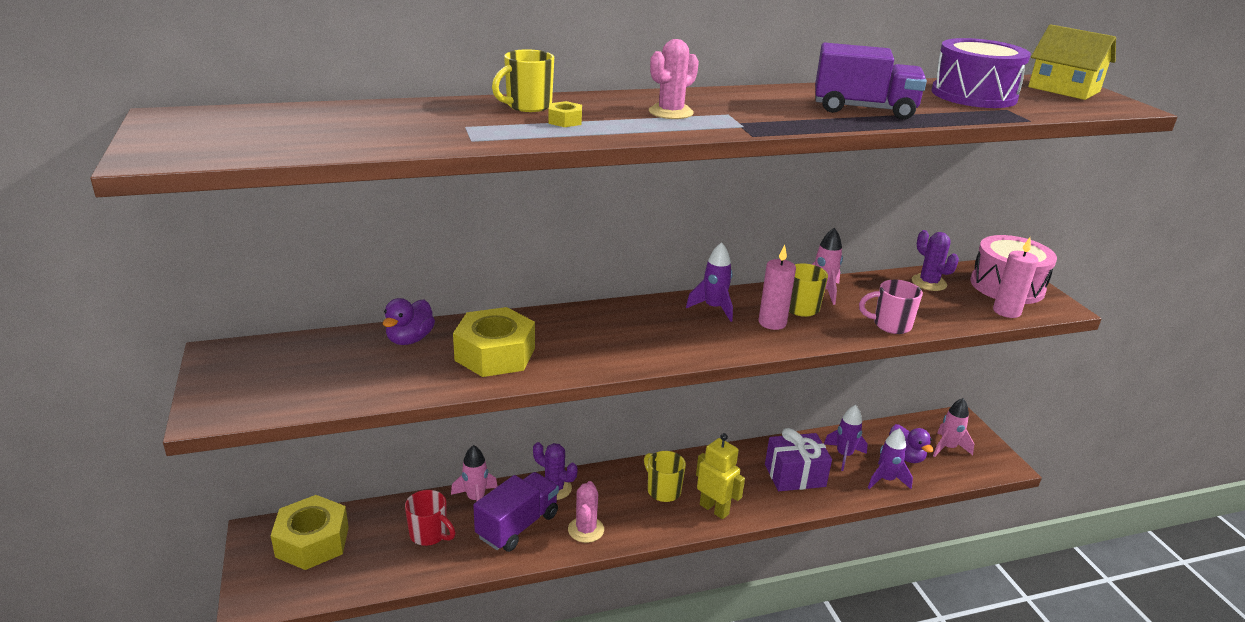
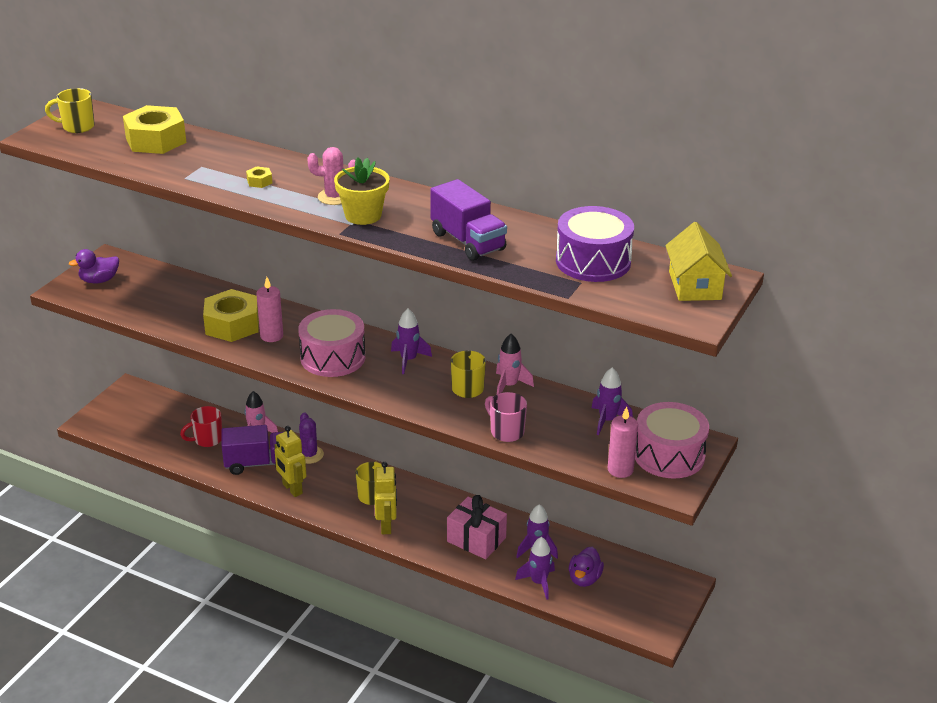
camera: 45 degrees right, 5 degrees up
yellow nut [271,495,349,570] -> yellow nut moved to [123,105,186,154]
purple duck [383,298,435,345] -> purple duck moved to [69,249,119,284]
red mug [405,490,456,546] -> red mug turned 75 degrees clockwise [180,406,222,447]
yellow mug [492,49,554,112] -> yellow mug moved to [45,88,95,133]
pink cactus [568,481,604,543] -> yellow robot [275,426,307,497]
pink candle [758,245,796,330] -> pink candle moved to [256,277,283,342]
purple gift [765,428,832,491] -> pink gift [447,495,507,559]
purple cactus [912,230,959,291] -> purple rocket [592,367,633,435]
pink rocket [933,398,974,457] -> none
none -> pink drum [298,309,365,377]
none -> yellow flower pot [334,157,390,225]

